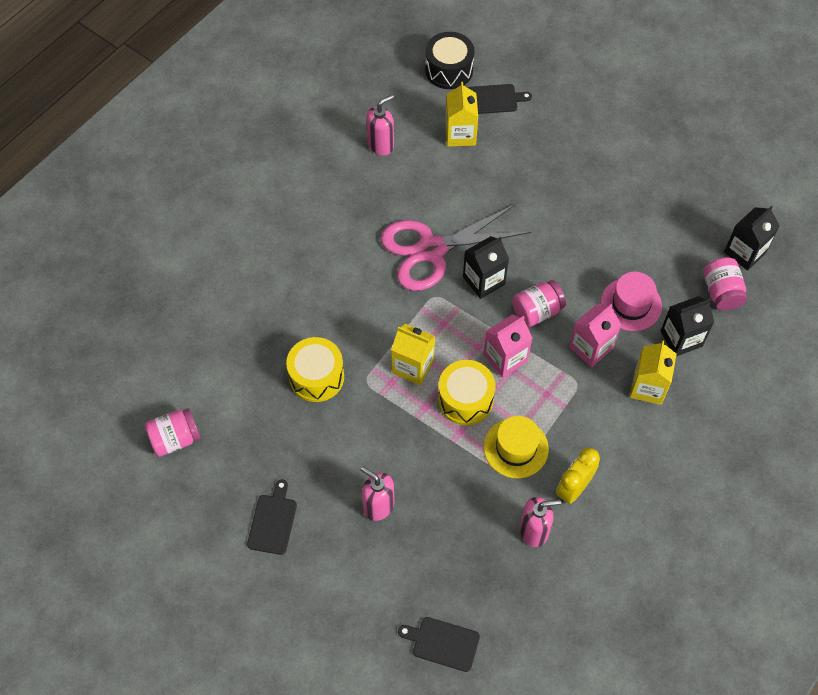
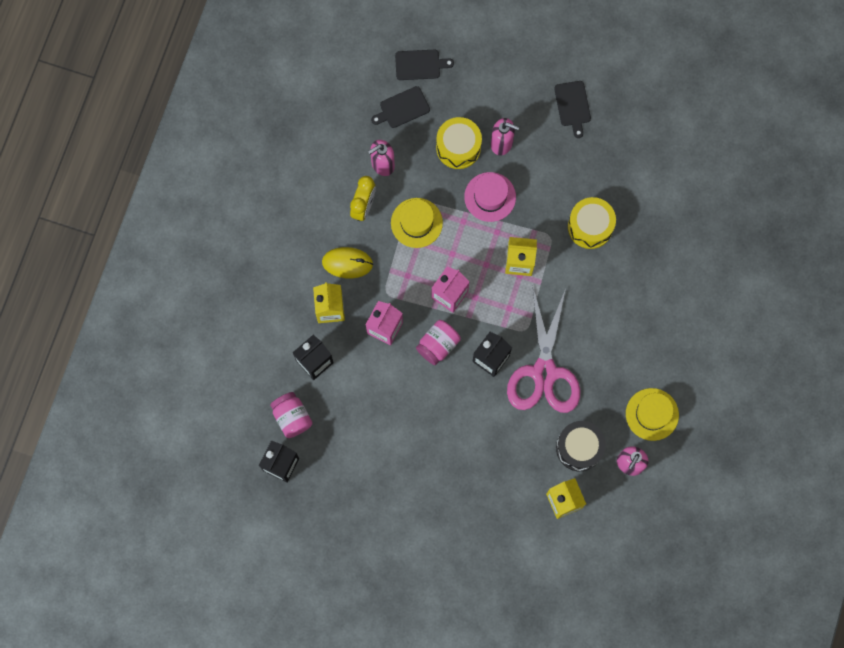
camera: 160 degrees right, 15 degrees up
pink jar [145,408,201,457] -> none
pink scissors [380,204,531,291] -> pink scissors turned 135 degrees clockwise [507,288,581,413]
black drum [425,32,474,89] -> black drum moved to [556,421,606,471]
yellow drum [438,360,495,425] -> yellow drum moved to [436,117,482,169]
black cutting board [468,84,532,114] -> black cutting board moved to [371,86,430,128]
pink hat [601,272,662,331] -> pink hat moved to [464,172,516,222]
none -> yellow mouse [322,247,373,278]
none -> yellow hat [626,388,679,441]

